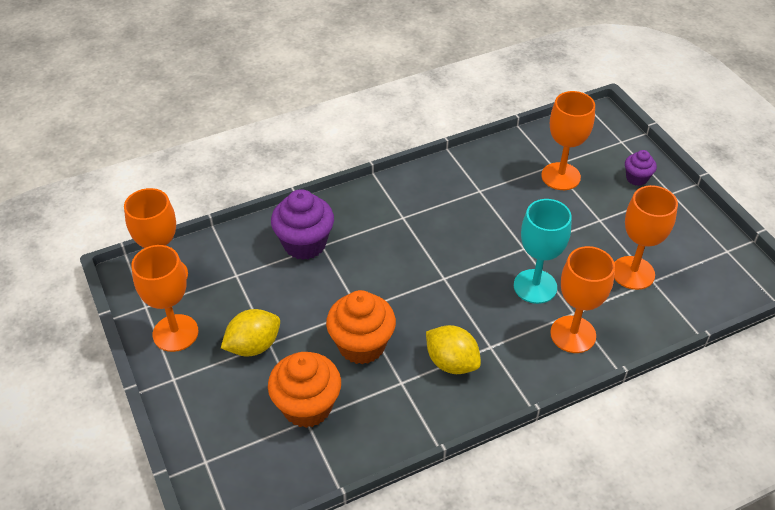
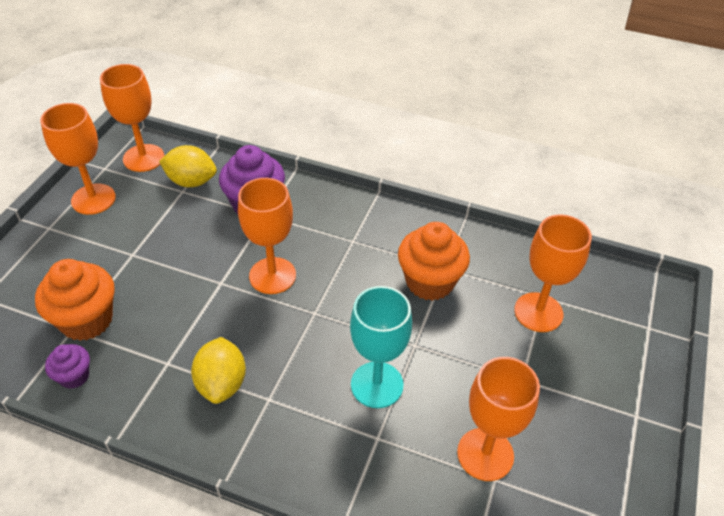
camera: 45 degrees right, 0 degrees up
yellow lemon [221,309,280,356] -> yellow lemon moved to [159,145,217,187]
orange cupcake [326,290,396,365] -> orange cupcake moved to [398,222,470,301]
orange goblet [550,246,615,353] -> orange goblet moved to [238,178,296,294]
purple cupcake [625,150,657,186] -> purple cupcake moved to [45,344,90,389]

